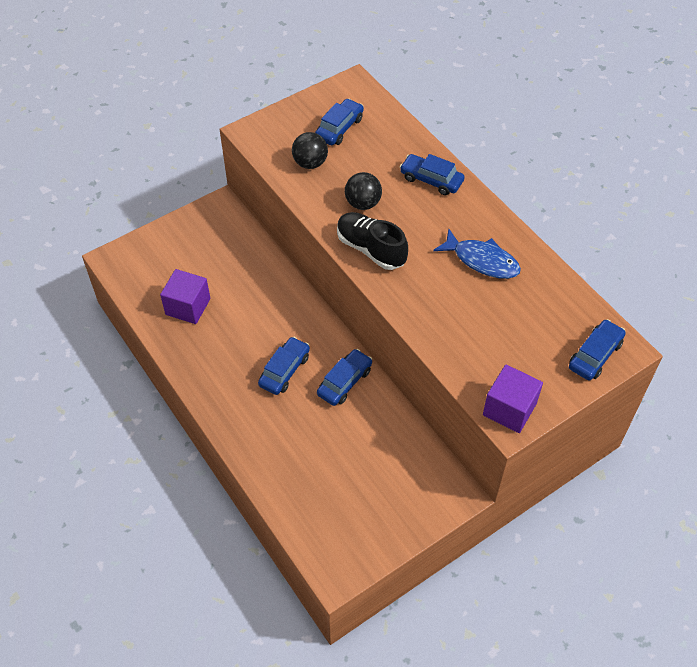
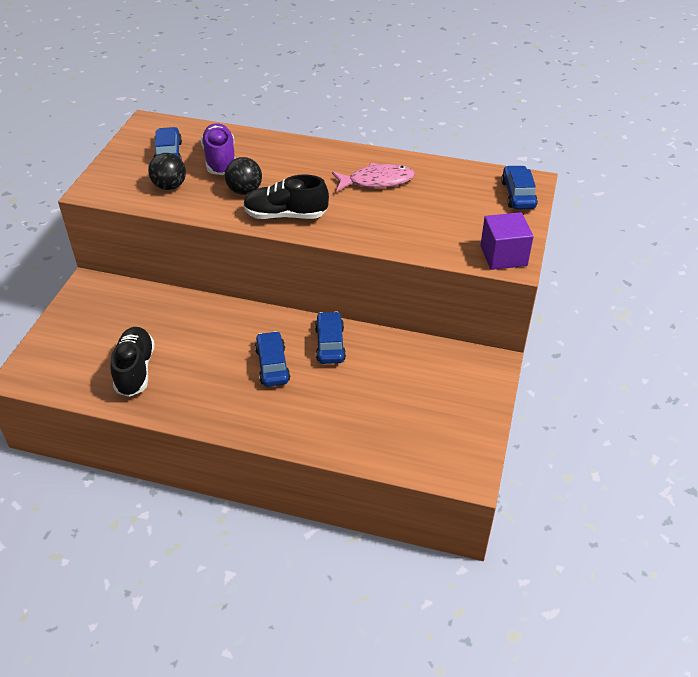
camera: 40 degrees left, 10 degrees down
purple cube [160,269,210,324] -> black shoe [111,327,155,397]
blue car [400,154,464,195] -> none
blue fish [433,229,521,279] -> pink fish [332,163,415,191]
none -> purple shoe [201,123,235,175]

